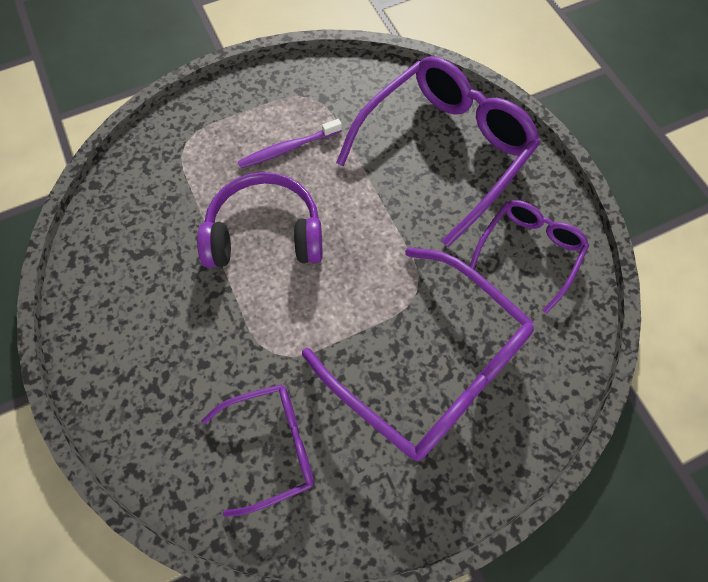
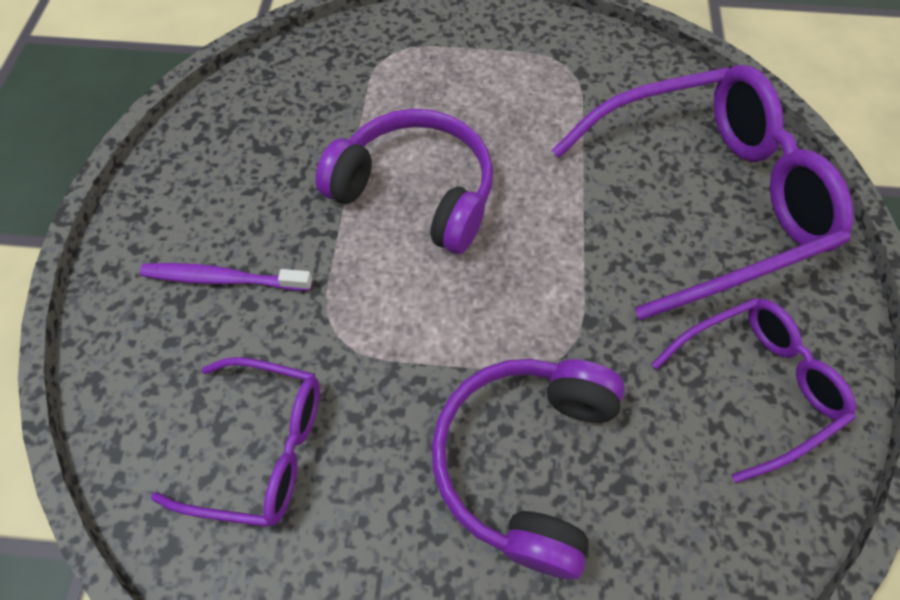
camera: 30 degrees right, 5 degrees down
purple toothbrush [238,119,342,168] -> purple toothbrush moved to [139,263,312,291]
purple glasses [302,247,534,461] -> purple headphones [432,359,625,580]

